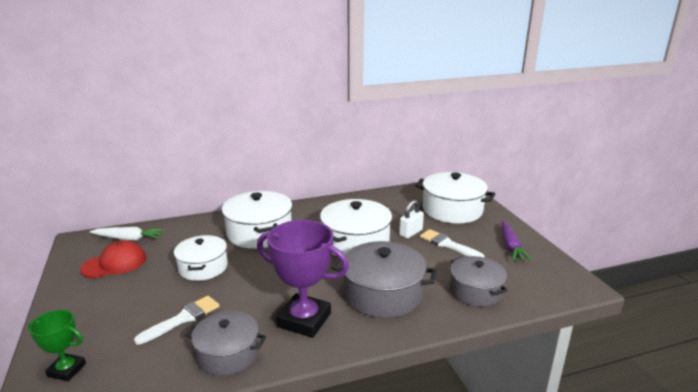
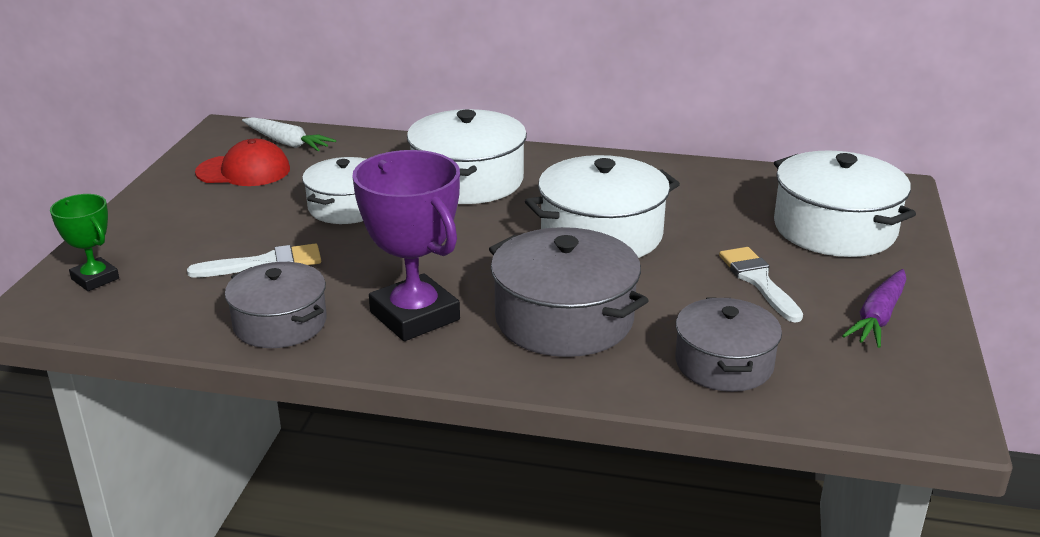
camera: 30 degrees right, 5 degrees up
white padlock [399,200,424,239] -> none

